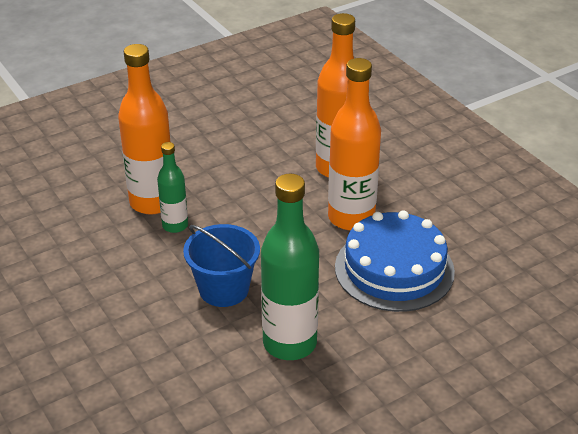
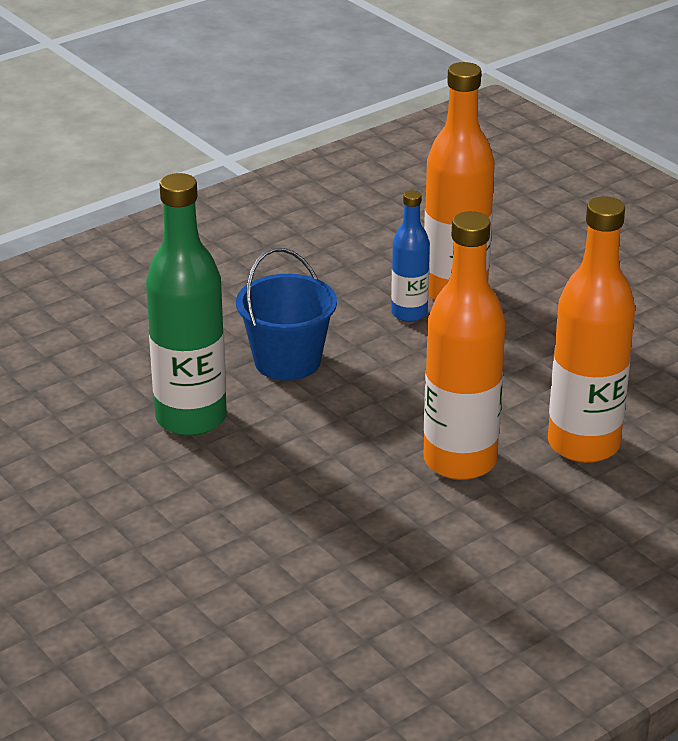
camera: 85 degrees right, 5 degrees down
green bottle [157,142,188,233] -> blue bottle [391,190,430,322]
blue cake [335,210,455,312] -> none

